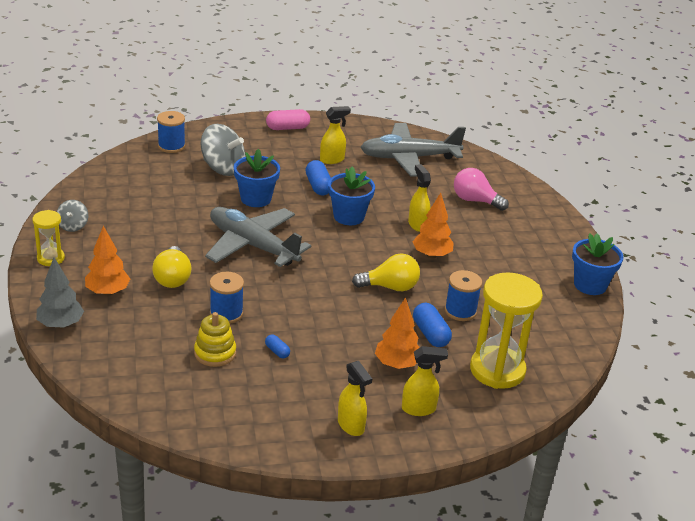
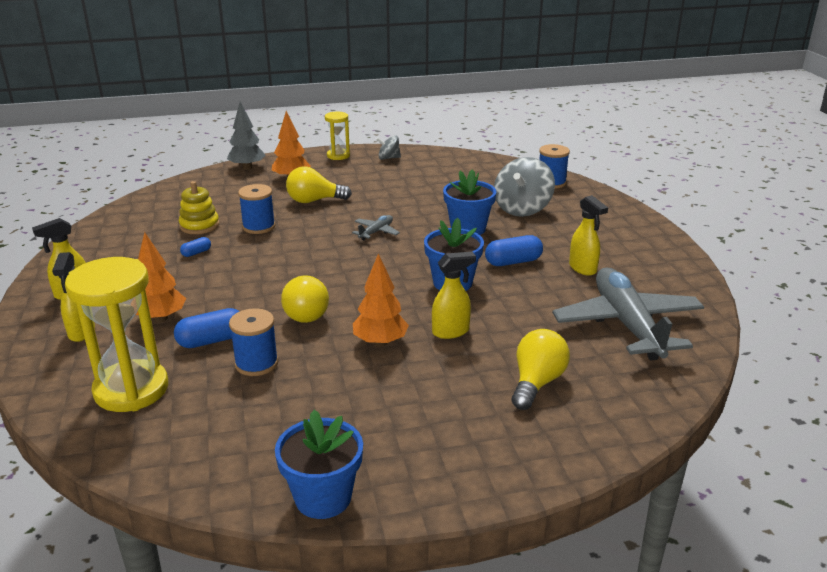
camera: 90 degrees right, 5 degrees down
grey plane [205,207,311,267] -> grey plane [352,215,400,240], size x0.42
pink capsule [266,109,310,130] -> none
pink light bulb [454,168,509,211] -> yellow light bulb [512,329,570,410]

